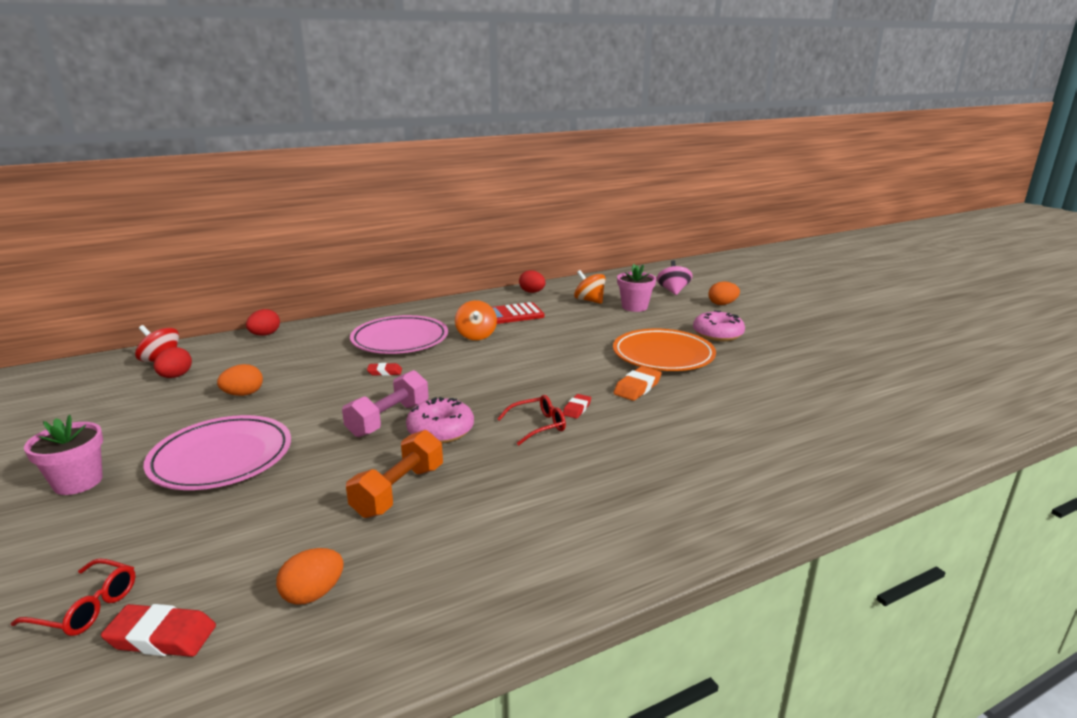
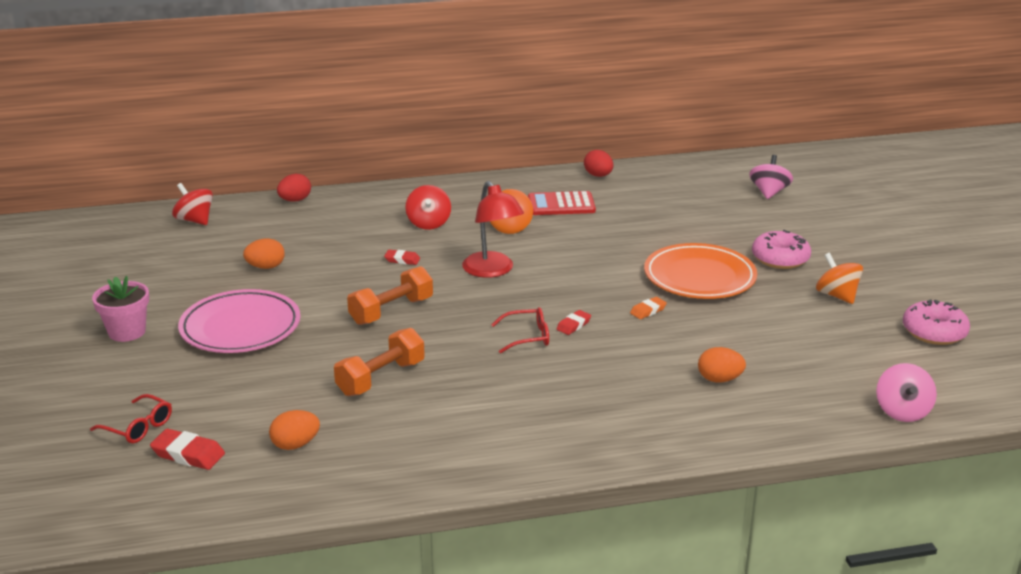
camera: 15 degrees right, 5 degrees up
red egg [154,347,192,378] -> none
pink dumbbell [342,370,429,437] -> orange dumbbell [347,266,433,325]
pink plate [350,315,448,354] -> red spinning top [405,185,451,230]
pink donut [406,397,474,443] -> pink donut moved to [903,299,970,345]
orange spinning top [574,270,606,304] -> orange spinning top moved to [816,253,863,304]
orange eraser [614,366,662,401] -> orange eraser [630,297,667,319], size x0.63
pink flower pot [617,264,656,312] -> none
orange egg [708,282,740,305] -> orange egg moved to [698,347,746,382]
none -> red lamp [462,181,524,278]
none -> pink spinning top [876,363,937,422]

